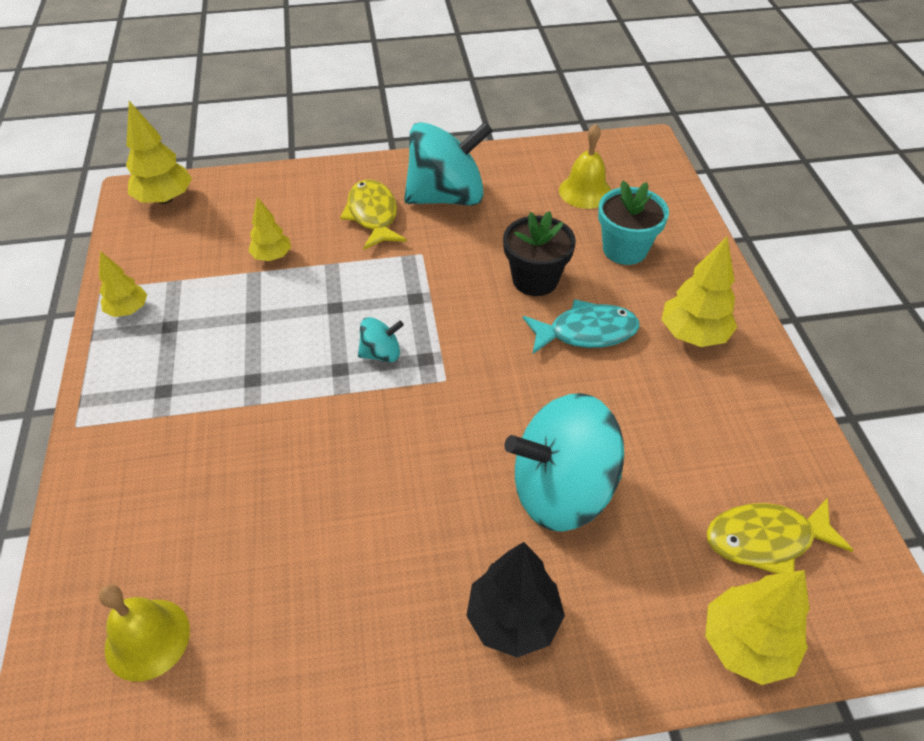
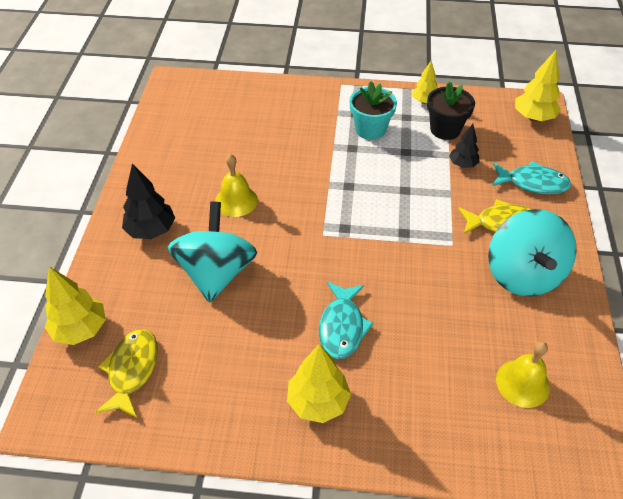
camera: 105 degrees right, 0 degrees up
yellow bell [99,585,190,682] -> yellow bell moved to [215,154,258,217]
yellow tree [248,197,291,261] -> black tree [449,124,480,168]
turquoise spinning top [358,317,404,362] -> none
black flower pot [503,211,576,296] -> black flower pot moved to [427,81,475,140]
turquoise flower pot [598,181,669,265] -> turquoise flower pot moved to [349,81,397,140]
none -> turquoise fish [492,161,571,194]

